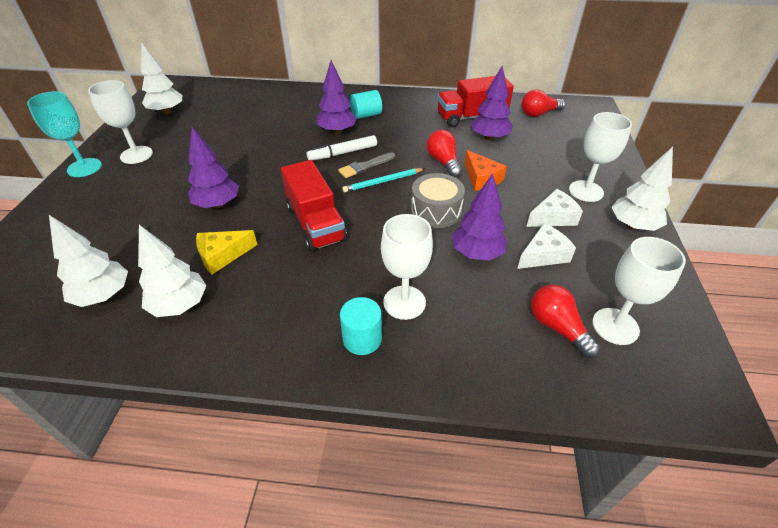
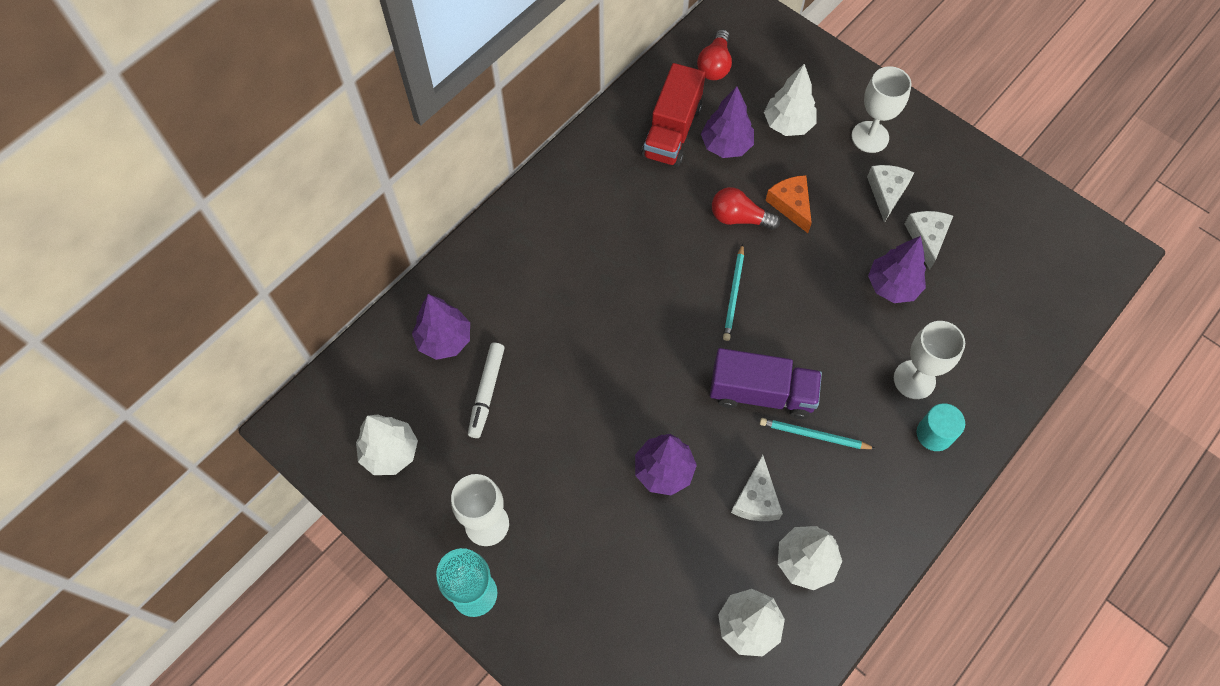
camera: 55 degrees left, 20 degrees up
yellow cheese [196,230,257,274] -> white cheese [731,455,783,521]
red truck [281,160,347,252] -> purple truck [710,348,822,419]
white marker [306,135,377,160] -> white marker moved to [468,342,505,438]
purple tree [316,60,357,134] -> purple tree moved to [412,294,470,360]
grey brush [338,152,395,178] -> none
turquoise cylinder [350,90,382,119] -> none
grey drum [411,173,465,228] -> none
orange cheese [464,150,507,191] -> orange cheese turned 120 degrees counterclockwise [765,175,812,233]
red light bulb [531,285,600,358] -> none
white goblet [592,237,686,345] -> none
white tree [611,147,673,231] -> white tree moved to [764,64,817,136]
none -> turquoise pencil [760,418,876,449]

